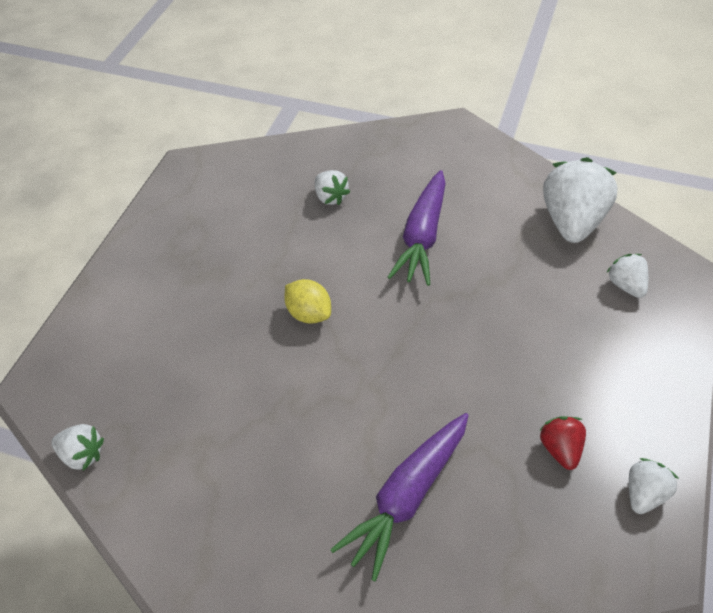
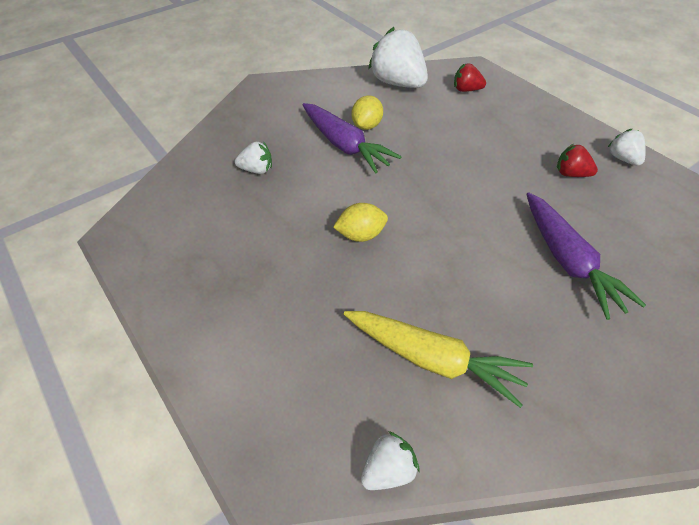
camera: 55 degrees left, 0 degrees up
white strawberry [606,254,648,298] -> red strawberry [454,63,486,92]
none -> yellow carrot [344,311,533,408]
none -> yellow lemon [352,95,383,130]

